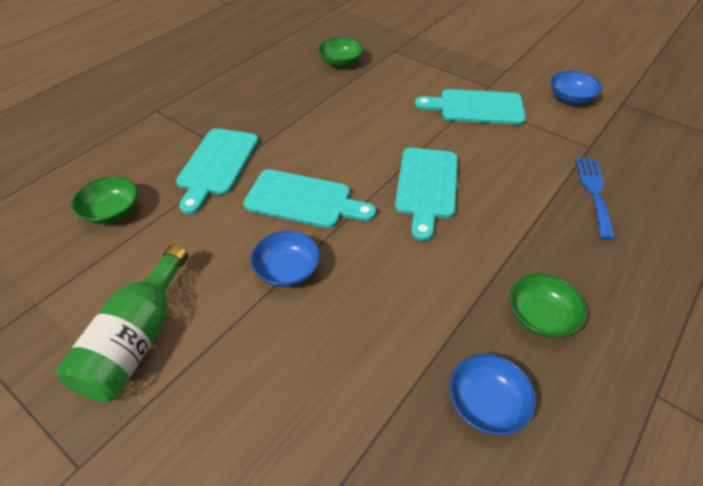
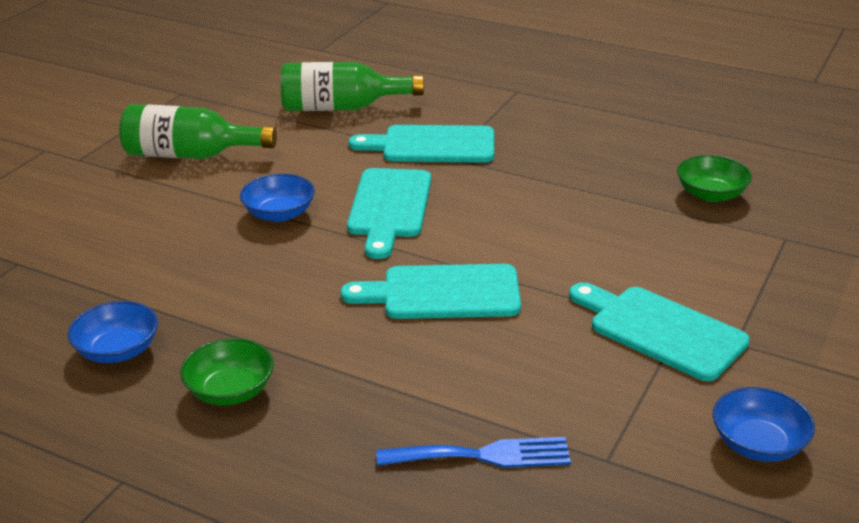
camera: 80 degrees right, 15 degrees down
green bowl [72,176,138,224] -> green bottle [280,62,424,111]
turquoise cutting board [415,89,526,125] -> turquoise cutting board turned 45 degrees counterclockwise [569,282,750,381]

